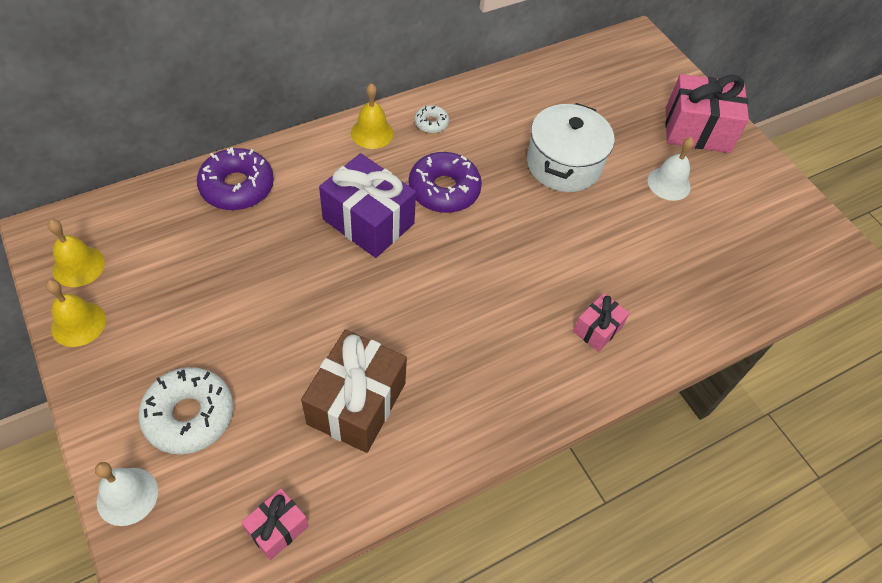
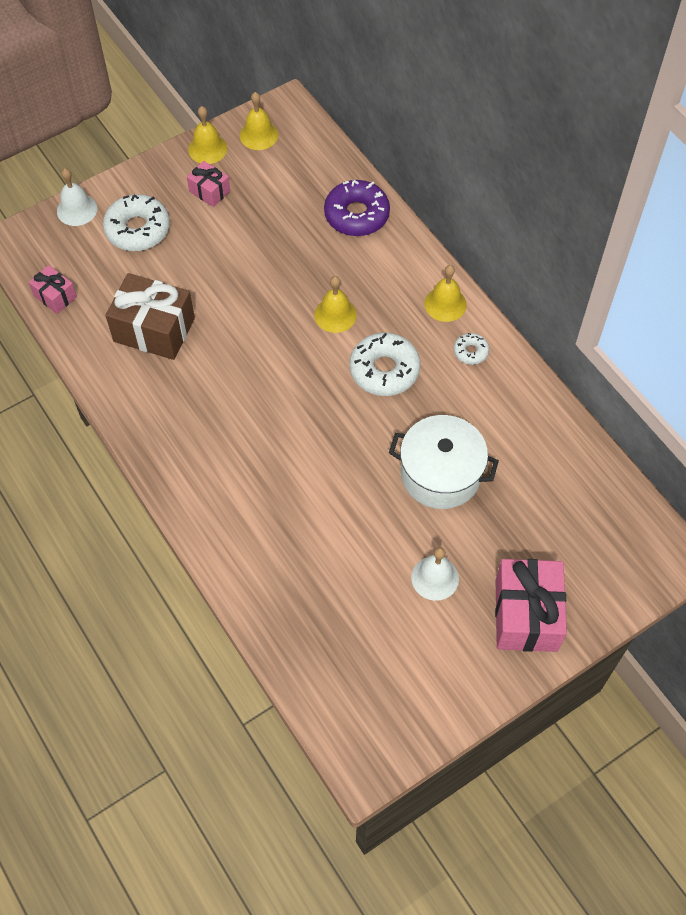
camera: 90 degrees right, 5 degrees up
purple gift [319,153,416,258] -> yellow bell [314,276,357,333]
purple donut [409,152,482,213] -> white donut [350,332,420,396]
pink gift [573,293,630,352] -> pink gift moved to [187,161,230,207]

